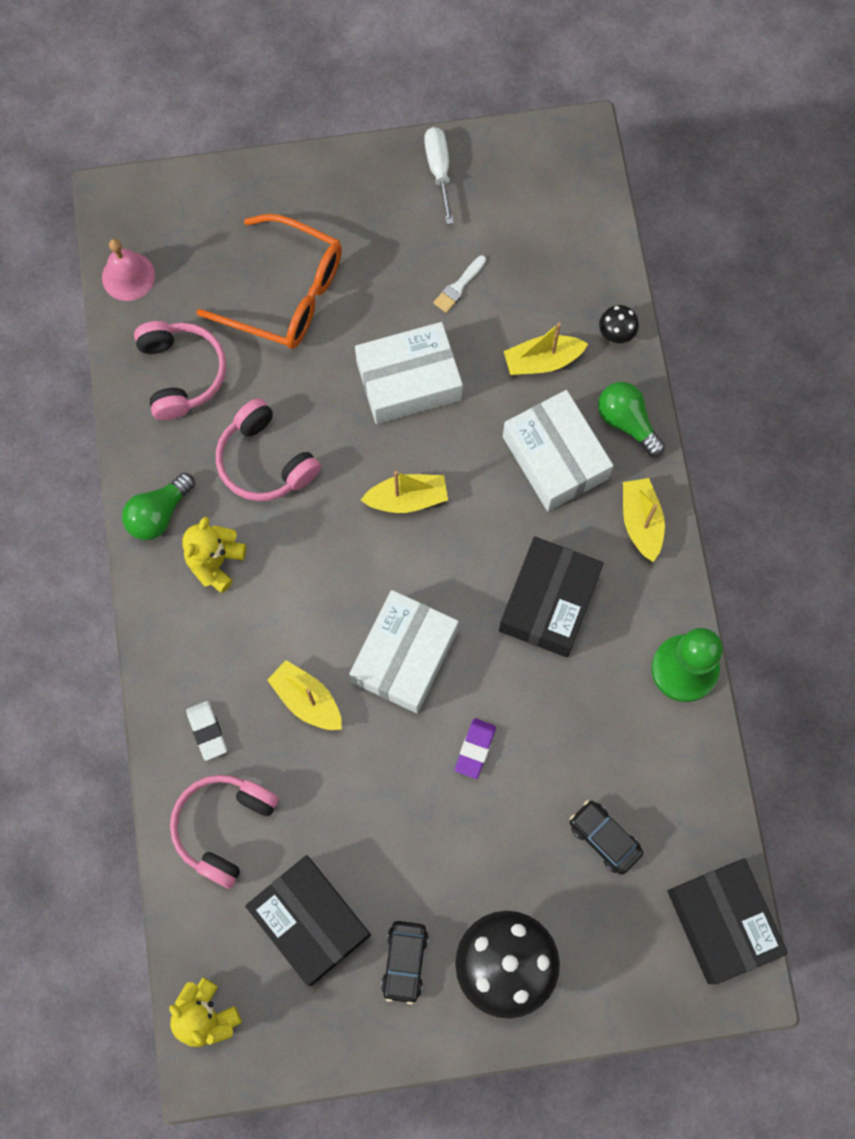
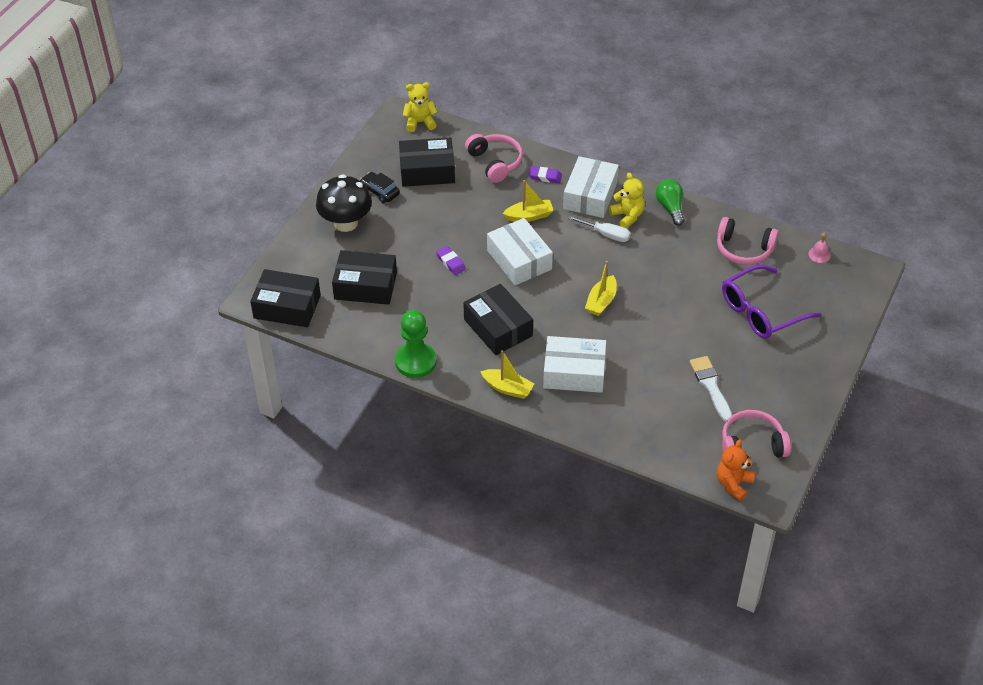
camera: 125 degrees right, 25 degrees down
pink bell [102,239,155,301] -> pink bell [808,232,831,263], size x0.66
white eraser [186,701,227,761] -> purple eraser [528,166,562,183]
orange glasses [197,214,342,349] -> purple glasses [722,264,822,339]
pink headphones [216,398,321,501] -> pink headphones moved to [722,410,791,457]
white box [355,322,463,424] -> white box moved to [563,156,619,218]
white screwdriver [424,127,454,224] -> white screwdriver moved to [567,216,631,242]
white brush [433,255,486,313] -> white brush [690,356,732,422], size x1.69
yellow boat [504,323,588,375] -> none
black car [570,800,643,875] -> black box [332,250,397,305]
green light bulb [598,382,665,457] -> none
black mushroom [599,305,639,343] -> none
none -> orange teddy bear [717,439,755,501]

